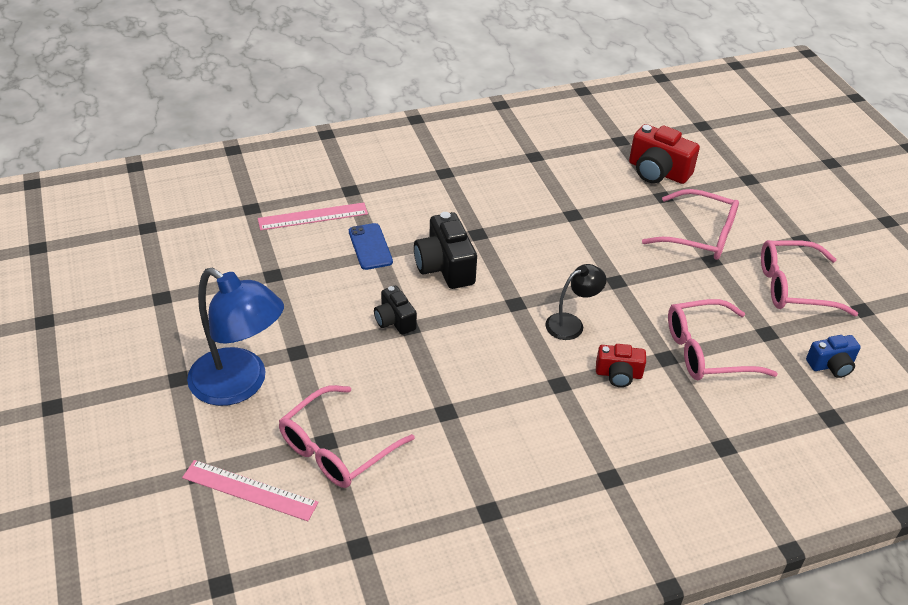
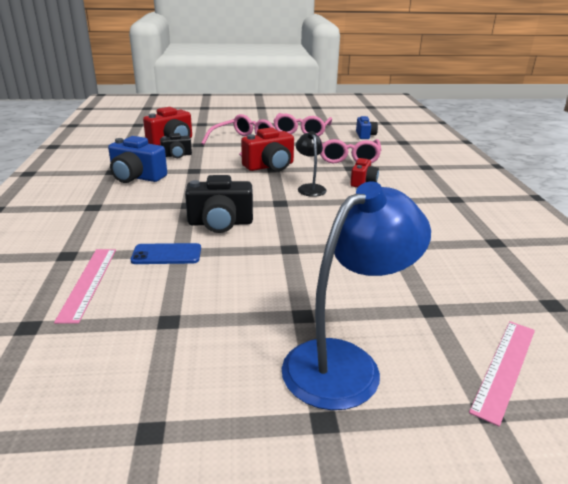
camera: 75 degrees left, 15 degrees down
pink glasses [279,385,415,488] -> none
black camera [374,286,417,335] -> black camera moved to [160,133,192,158]
none -> blue camera [108,136,167,183]
none -> red camera [241,127,294,171]

